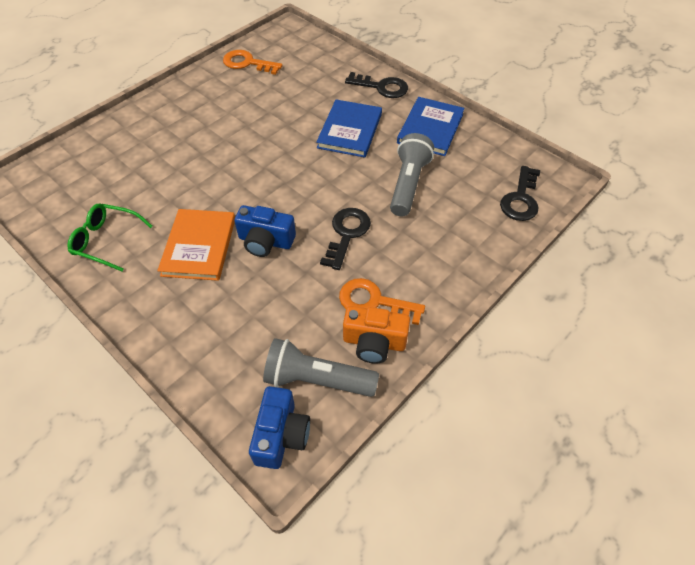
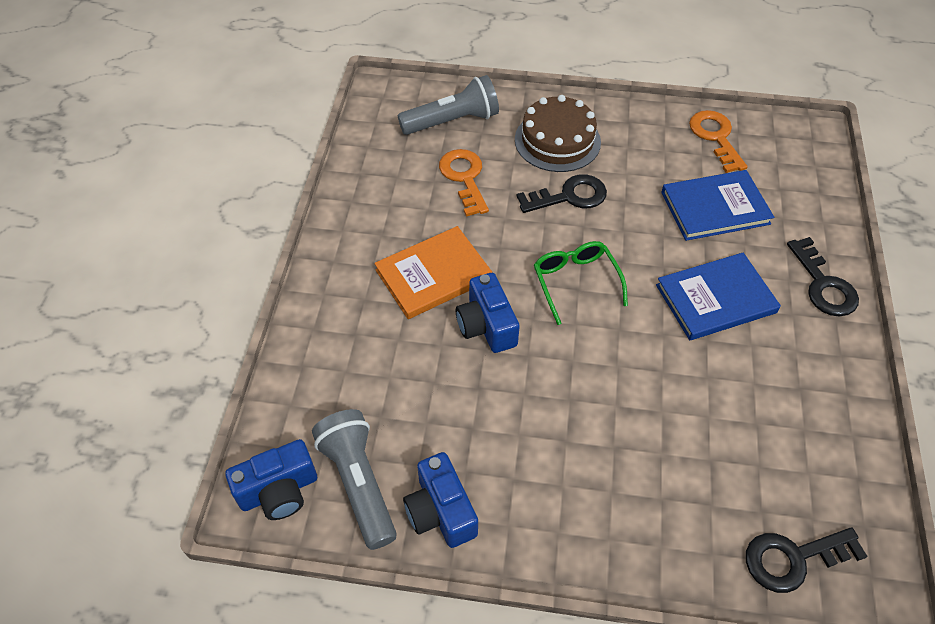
camera: 55 degrees right, 0 degrees up
green glasses [67,203,152,272] -> green glasses moved to [534,241,628,325]
black key [320,208,371,270] -> black key moved to [516,174,607,213]
orange key [339,278,425,325] -> orange key moved to [439,149,489,217]
orange camera [343,306,410,364] -> blue camera [403,452,478,548]
grey flashlight [390,133,434,217] -> grey flashlight moved to [398,75,499,135]
blue book [397,97,465,156] -> blue book moved to [661,170,774,241]
none -> brown cake [515,95,601,172]

